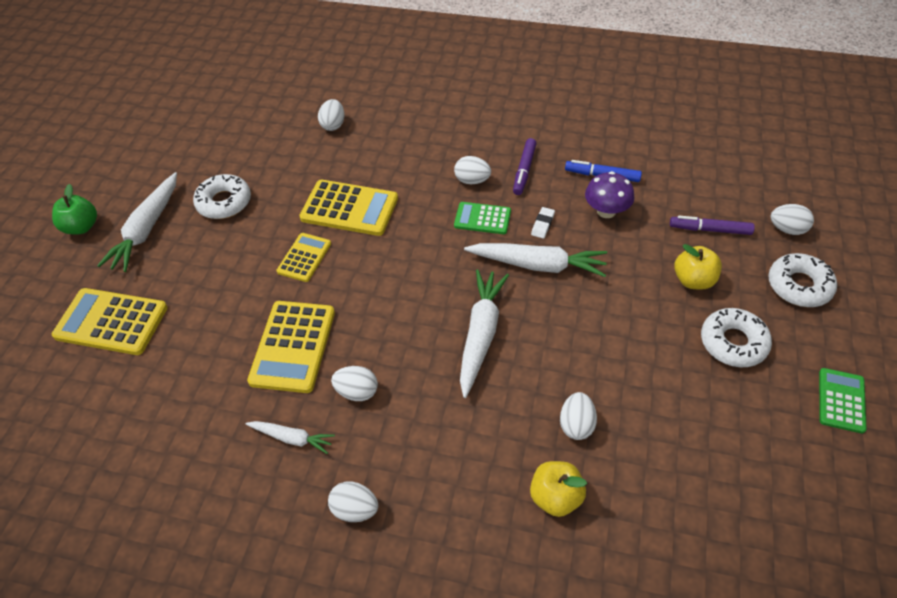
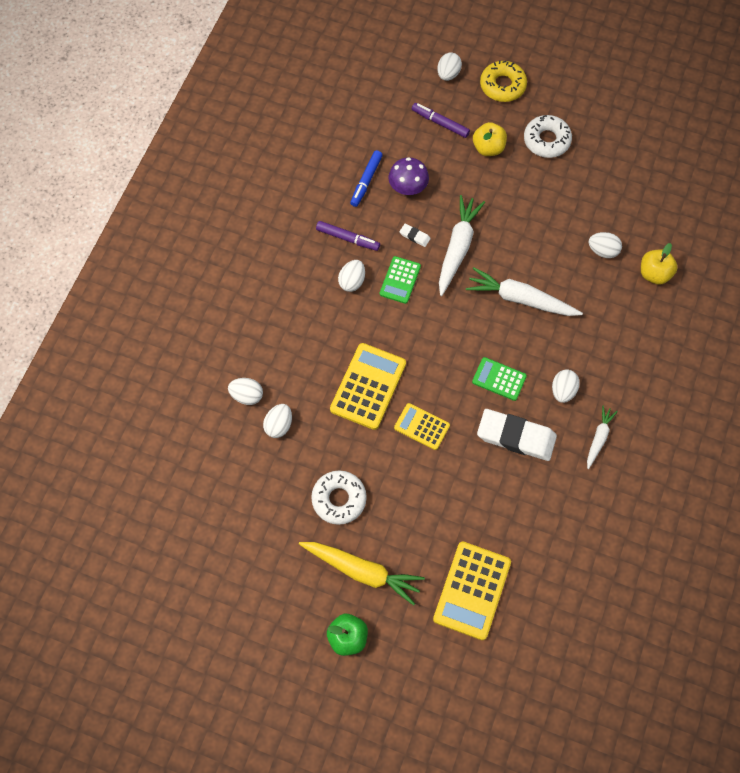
camera: 85 degrees left, 15 degrees up
white carrot [97,172,177,272] -> yellow carrot [299,542,425,606]
yellow calculator [247,301,335,393] -> white eraser [477,409,557,461]
white egg [328,481,378,522] -> white egg moved to [263,404,292,438]
purple marker [670,216,755,235] -> purple marker turned 105 degrees clockwise [412,103,470,138]
white donut [768,253,837,307] -> yellow donut [480,60,527,102]
green calculator [819,368,867,434] -> green calculator moved to [472,357,527,401]

